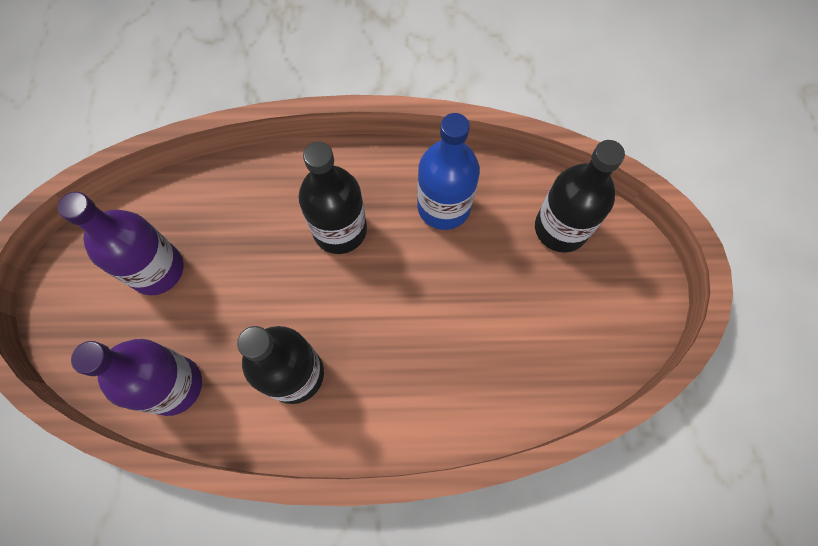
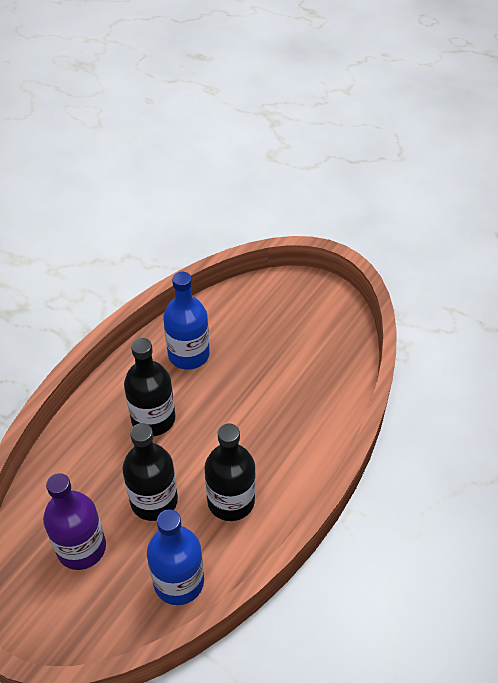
camera: 55 degrees left, 20 degrees down
purple bottle [71,339,202,416] -> blue bottle [147,509,204,605]
black bottle [535,140,625,252] -> black bottle moved to [122,423,178,521]

